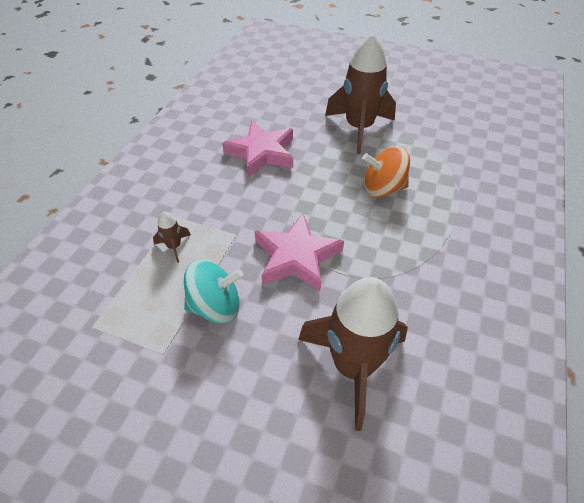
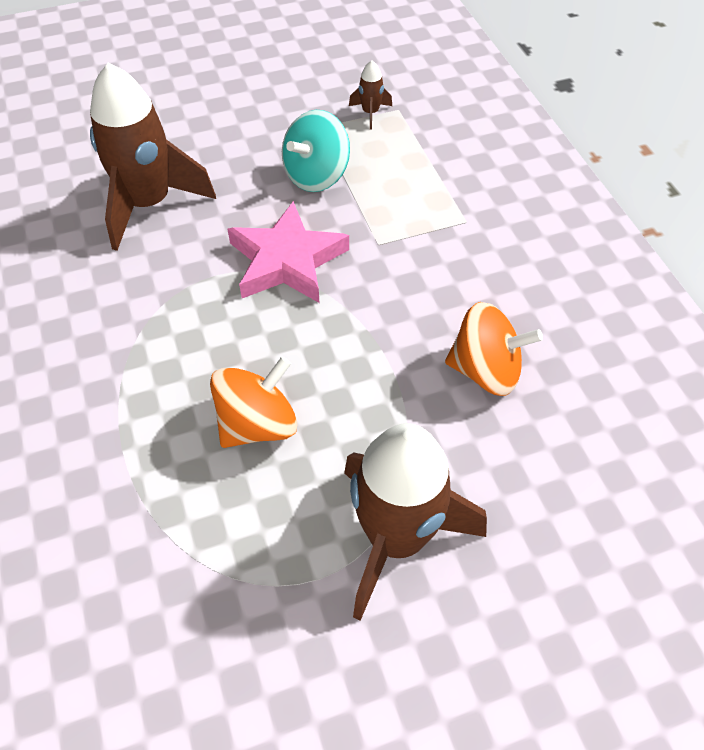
camera: 140 degrees right, 5 degrees up
brown rocket [153,212,191,263] -> brown rocket moved to [349,60,392,130]
pink star [222,121,293,177] -> orange spinning top [445,302,543,396]

